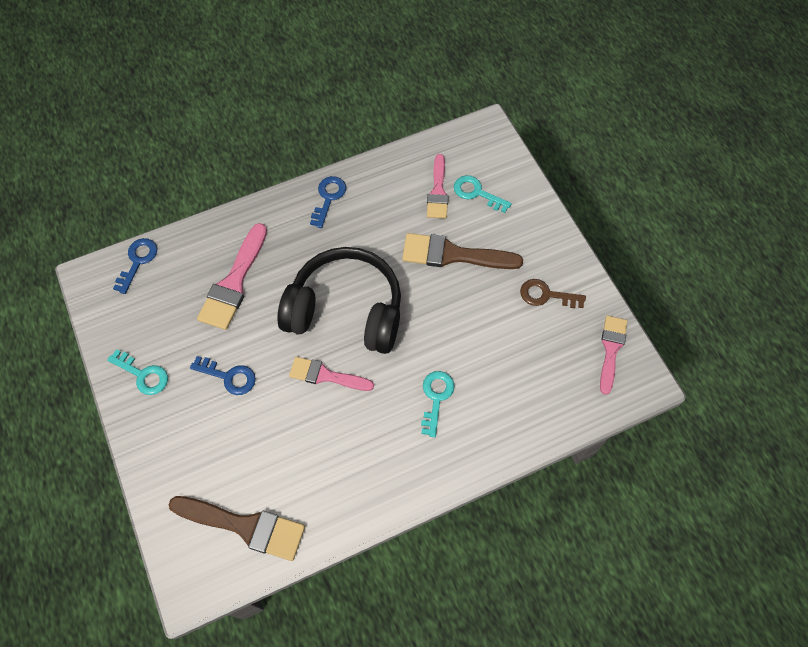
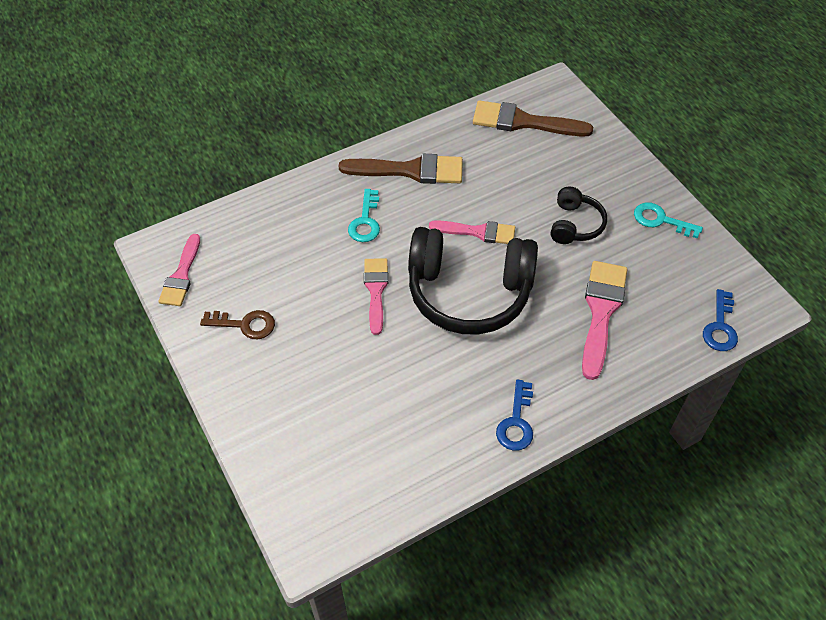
camera: 175 degrees right, 10 degrees down
blue key [190,356,256,395] -> black headphones [551,187,607,244]
brown brush [402,233,523,269] -> brown brush moved to [339,154,463,184]
pink brush [427,154,448,219] -> pink brush moved to [364,258,388,335]
turquoise key [454,175,512,213] -> none

